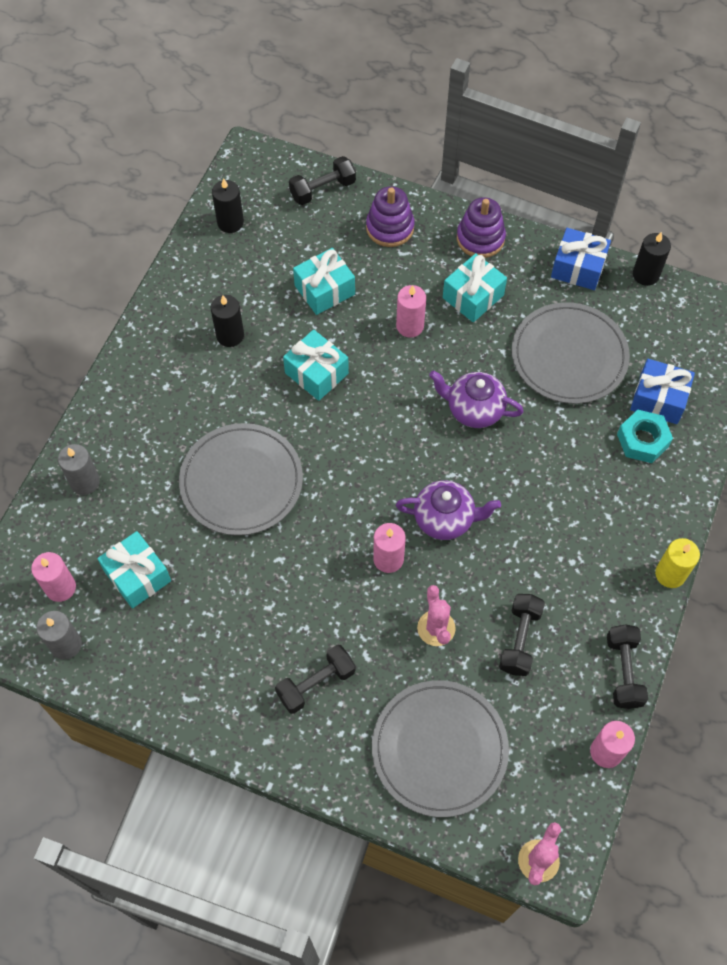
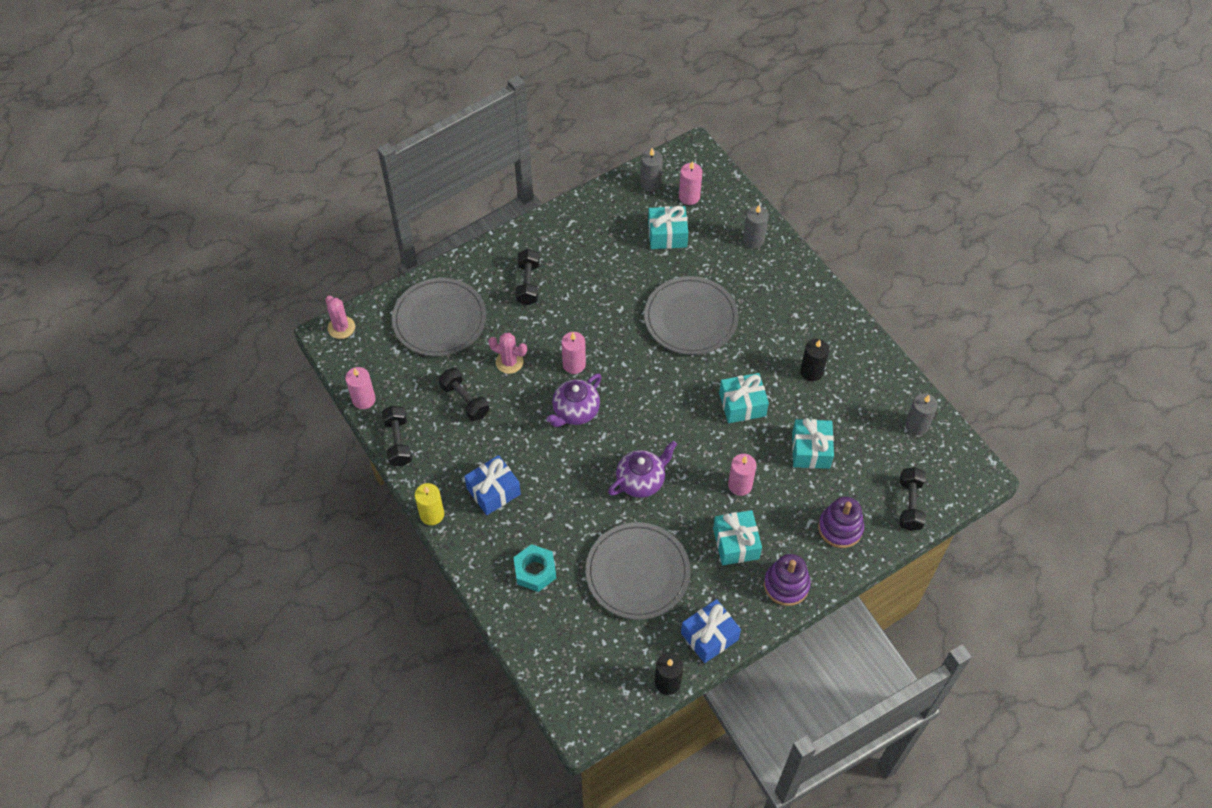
camera: 125 degrees right, 5 degrees down
black candle [212,178,244,233] -> grey candle [905,393,938,436]
black dumbbell [607,624,648,709] -> black dumbbell turned 45 degrees clockwise [382,406,412,466]
blue gift [630,359,695,424] -> blue gift moved to [464,455,521,515]

